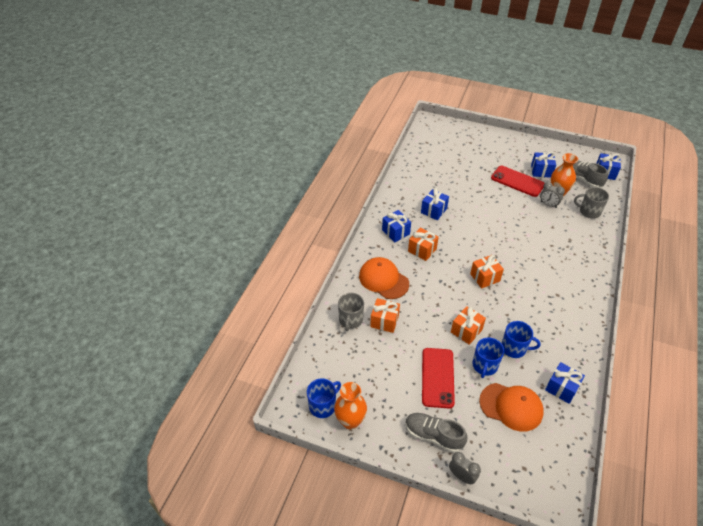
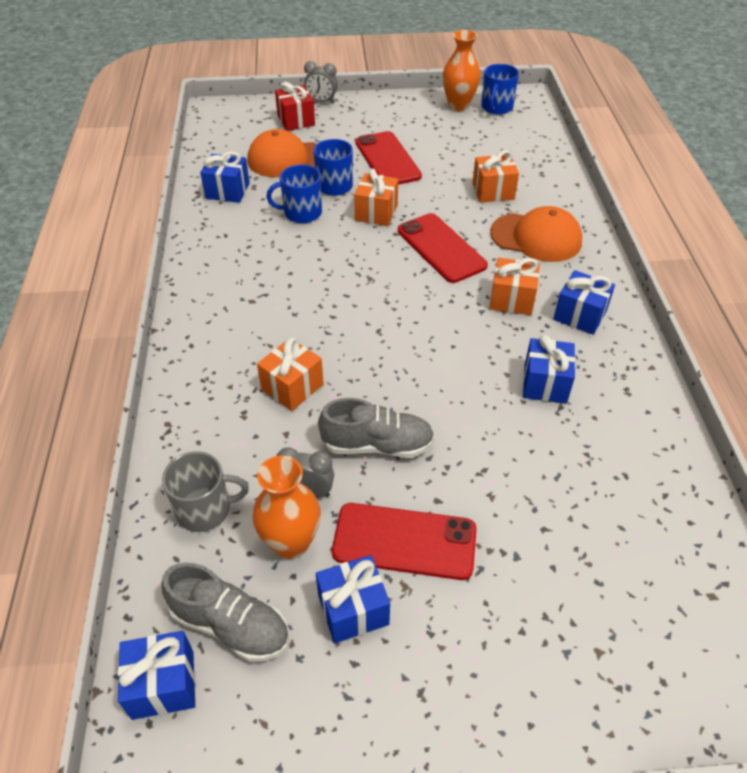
camera: 155 degrees right, 0 degrees up
grey mug [338,293,364,331] -> none
grey shoe [405,413,467,453] -> grey shoe moved to [318,398,435,458]
orange gift [470,255,504,289] -> orange gift moved to [257,337,324,411]
none -> red gift [275,82,315,131]
none -> red phone [398,213,488,283]

